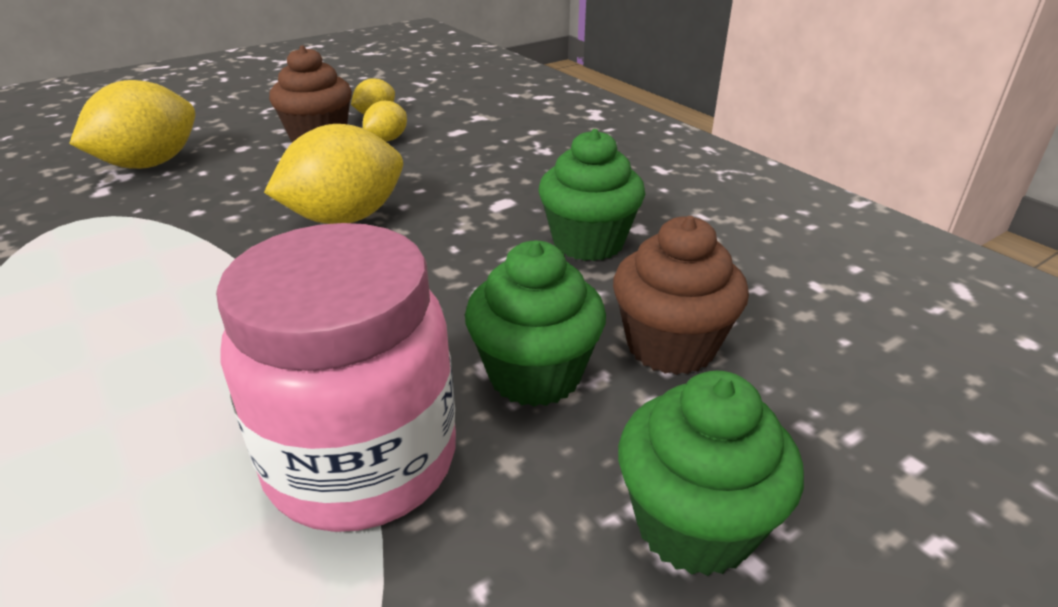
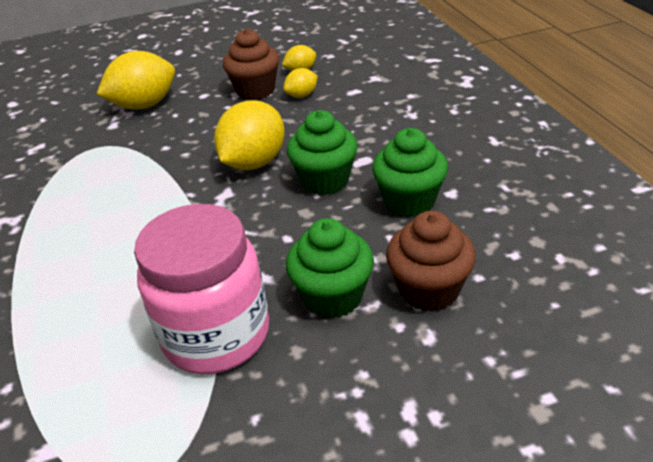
camera: 20 degrees right, 5 degrees up
yellow lemon [264,124,403,224] -> yellow lemon turned 45 degrees counterclockwise [214,100,285,170]
green cupcake [618,371,804,576] -> green cupcake moved to [287,110,358,195]

